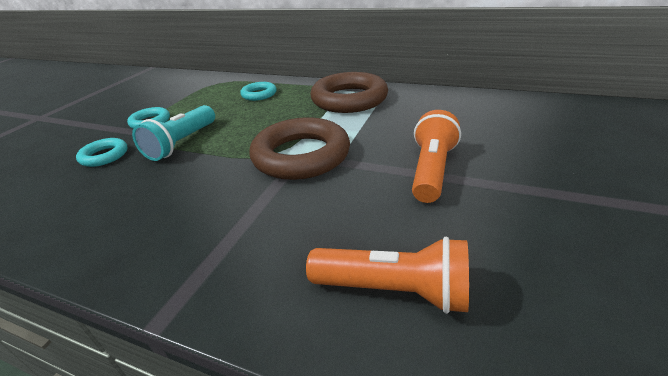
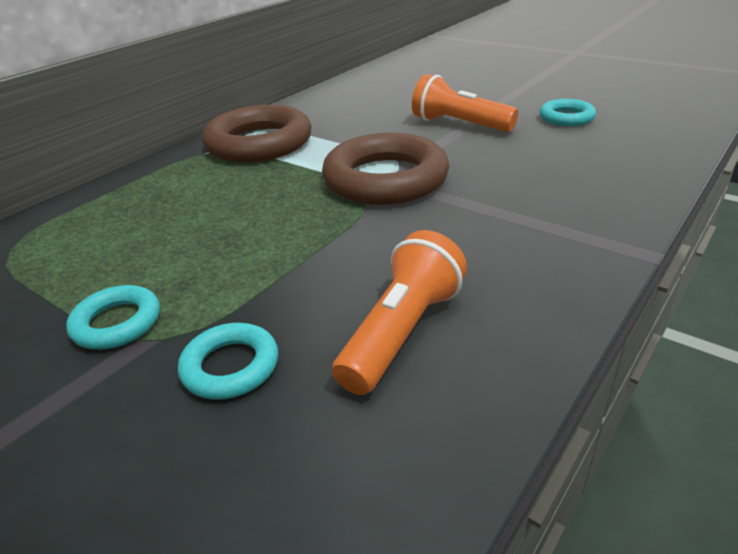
camera: 75 degrees left, 0 degrees up
turquoise flashlight [132,105,215,161] -> none
turquoise ring [240,82,277,101] -> turquoise ring moved to [540,99,596,126]
orange flashlight [306,237,469,314] -> orange flashlight moved to [332,230,467,395]

